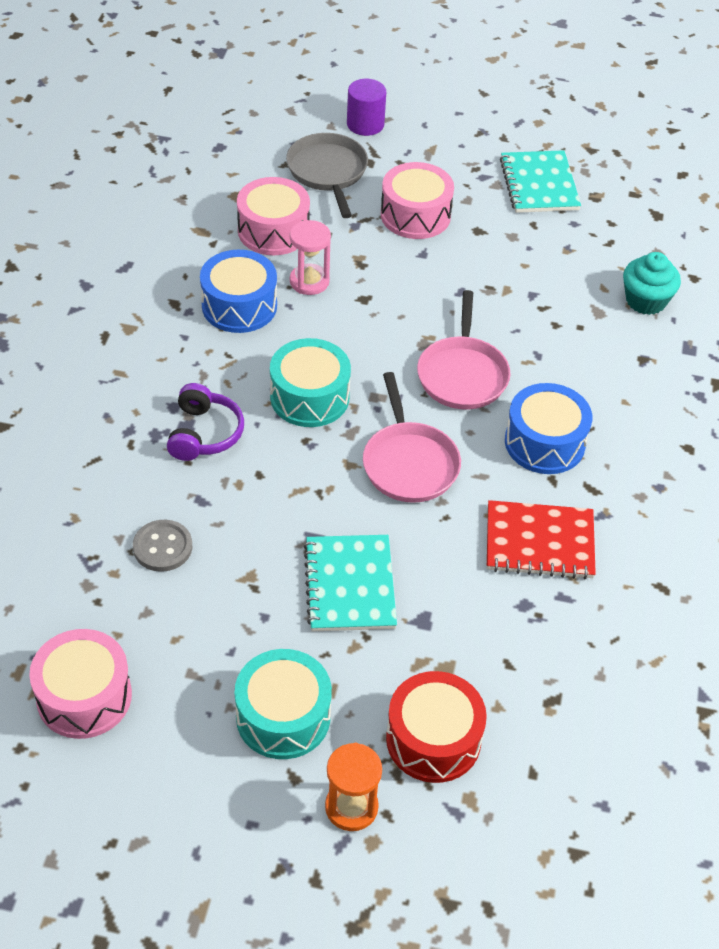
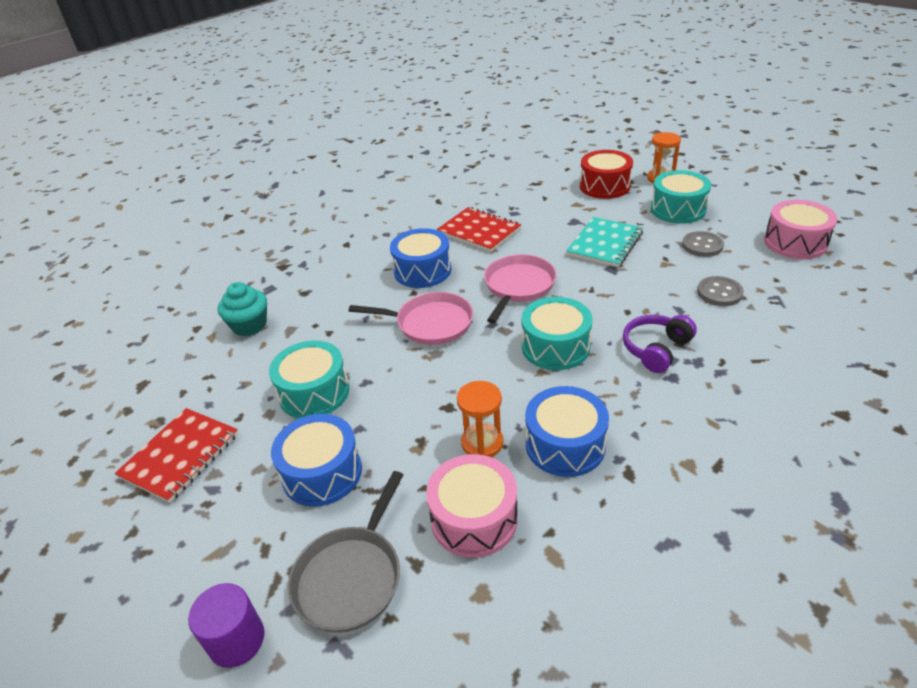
camera: 140 degrees left, 10 degrees down
pink hourglass [290,220,331,295] -> orange hourglass [457,381,503,457]
pink drum [381,162,454,239] -> blue drum [271,414,362,507]
pink pan [417,290,510,410] -> pink pan turned 60 degrees clockwise [349,292,473,345]
turquoise notebook [500,150,581,213] -> red notebook [115,408,238,503]
none -> turquoise drum [269,341,349,418]
none -> grey button [682,231,724,257]

